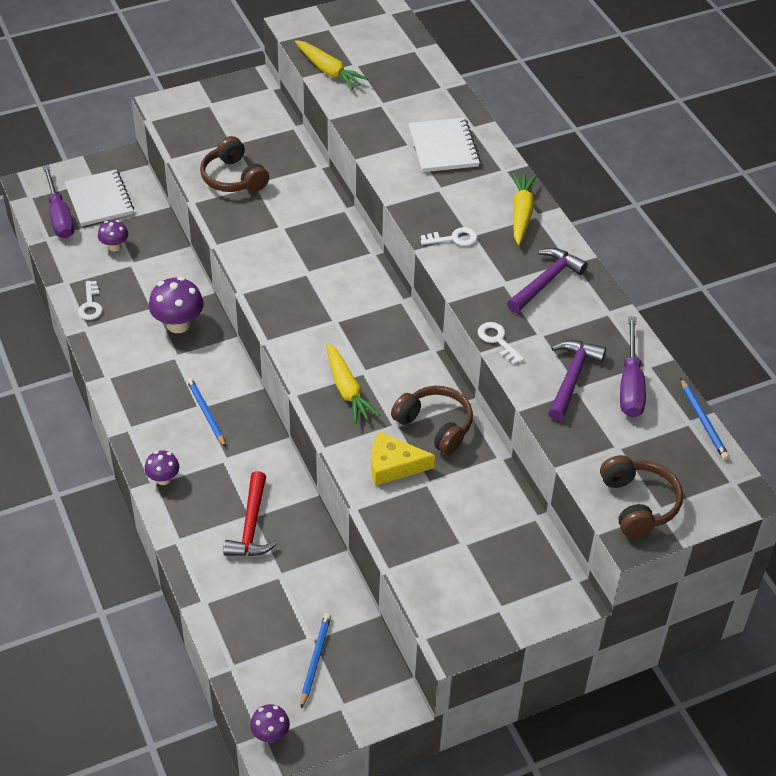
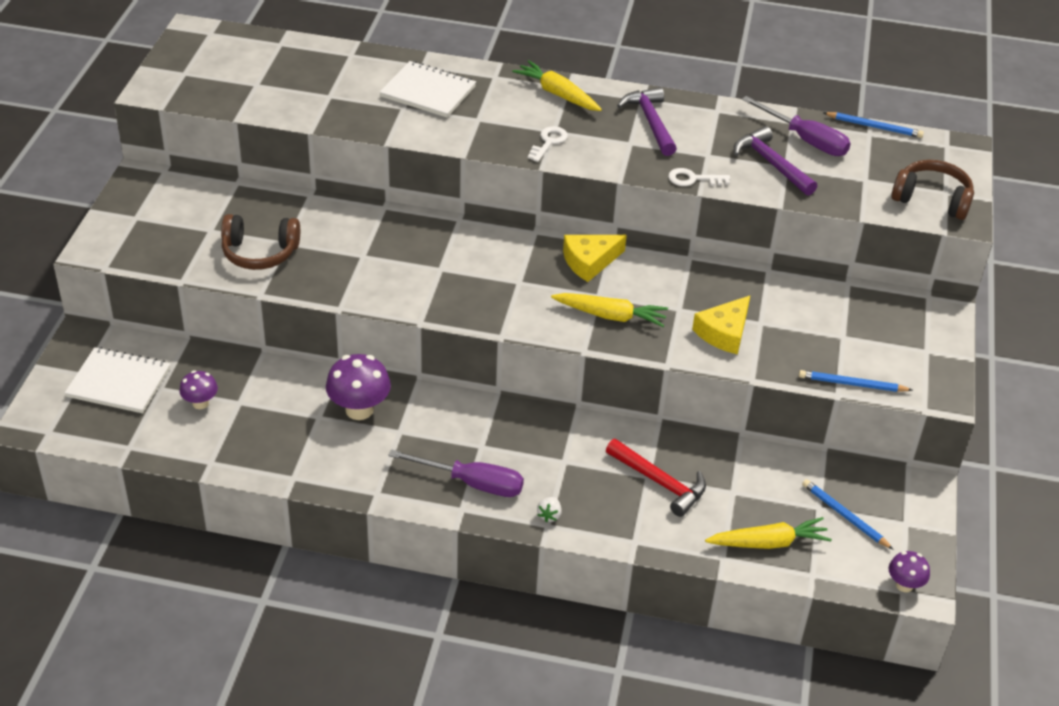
camera: 55 degrees left, 5 degrees down
purple screwdriver [43,165,74,238] -> purple screwdriver moved to [388,449,524,497]
white key [78,281,103,320] -> none
purple mushroom [145,450,179,485] -> white strawberry [537,497,562,522]
blue pencil [187,378,226,447] -> blue pencil moved to [799,370,912,392]
yellow carrot [295,40,368,89] -> yellow carrot moved to [705,517,832,549]
brown headphones [391,386,473,455] -> none
none -> yellow cheese [563,235,627,282]

